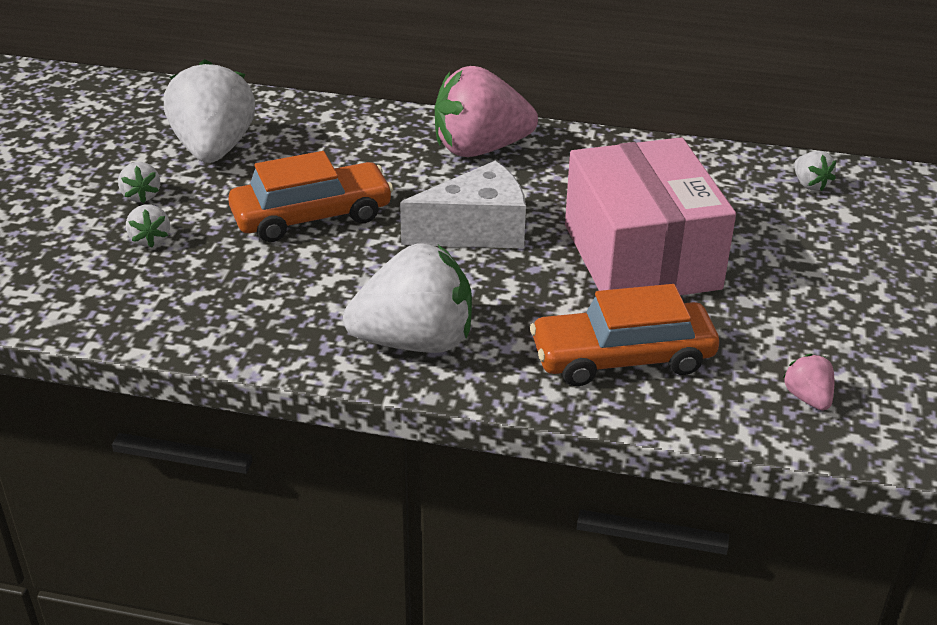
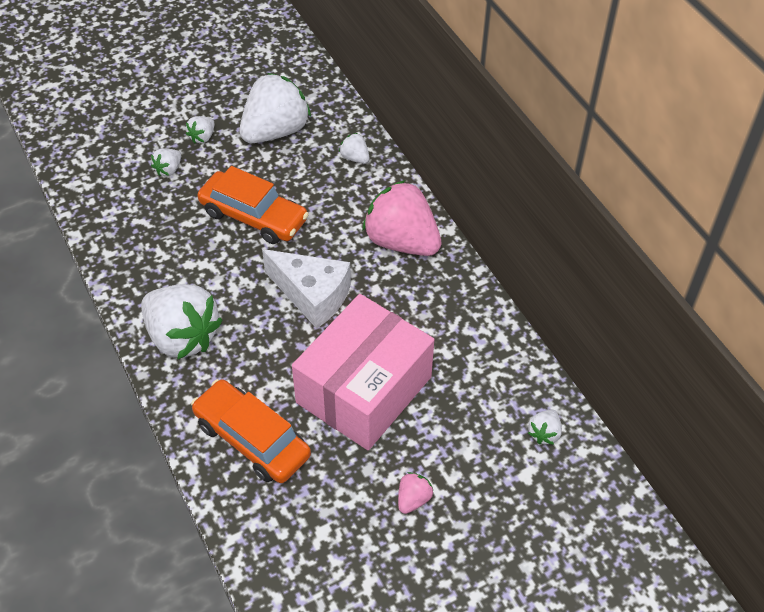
camera: 50 degrees right, 15 degrees up
pink strawberry [783,354,834,410] -> pink strawberry moved to [398,472,434,514]
none -> white strawberry [339,133,369,164]

